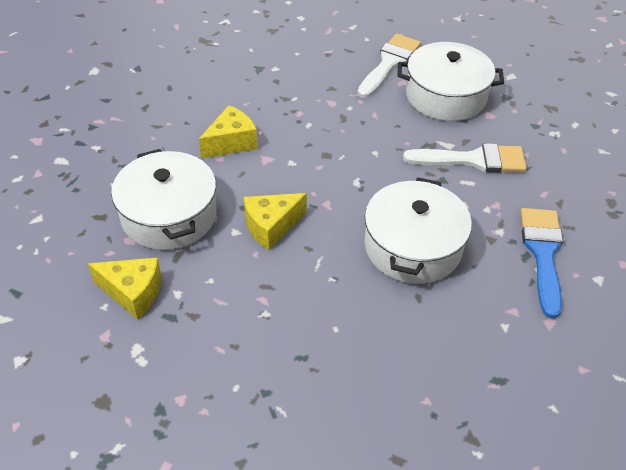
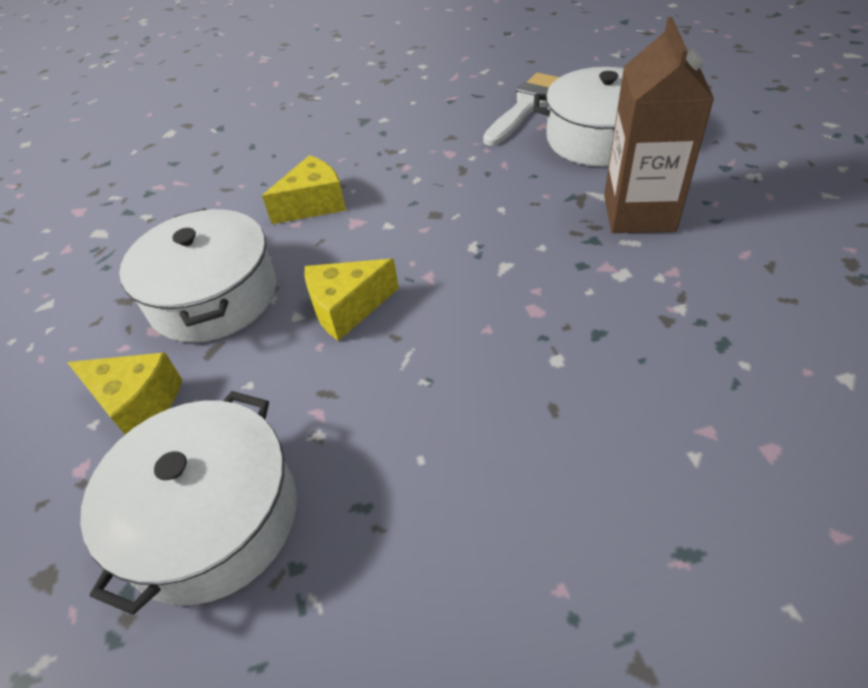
camera: 10 degrees right, 0 degrees up
white pot [365,177,472,284] -> white pot moved to [80,391,296,615]
white brush [403,143,527,173] -> brown carton [604,17,714,233]
blue brush [520,208,563,319] -> none

